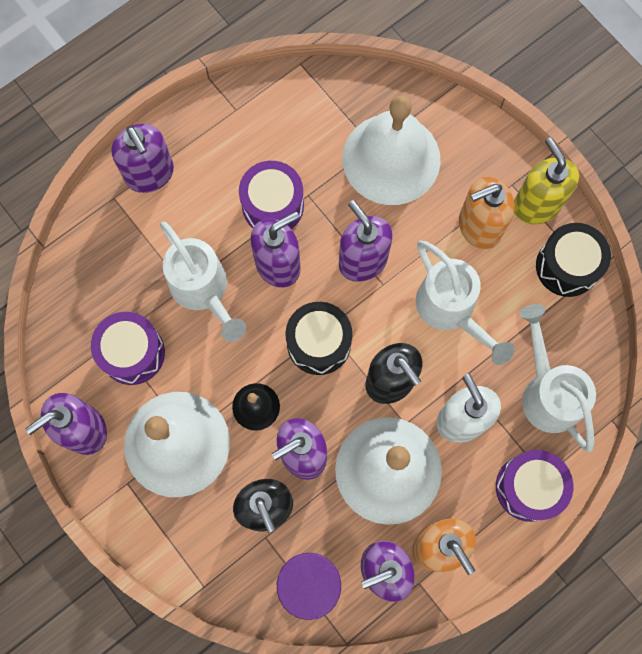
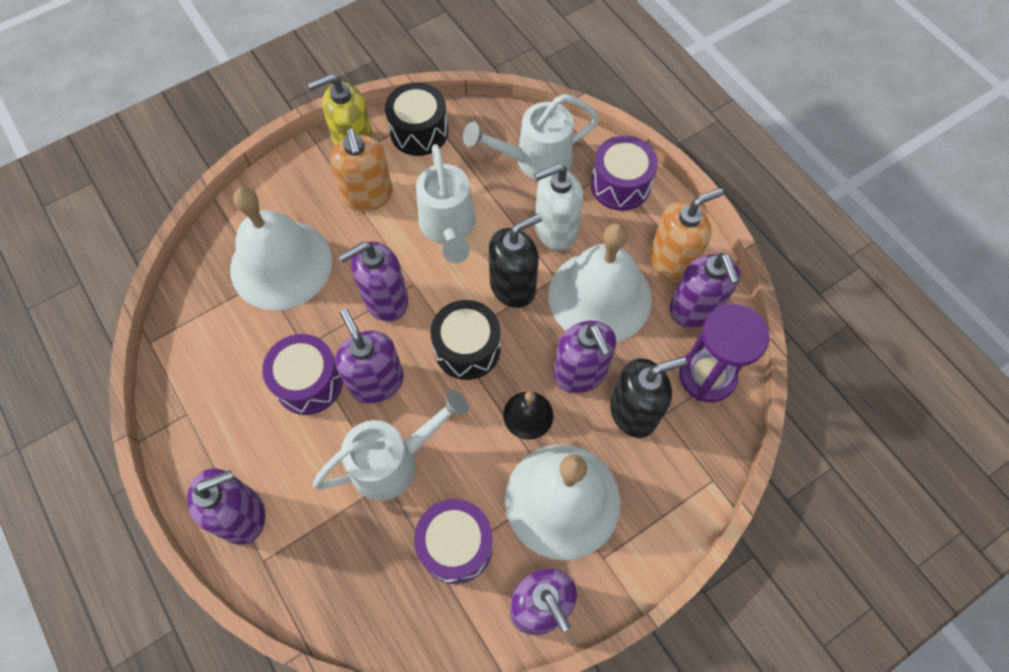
camera: 85 degrees left, 10 degrees down
white watering can [416,241,515,365] -> white watering can turned 105 degrees clockwise [416,144,476,263]

